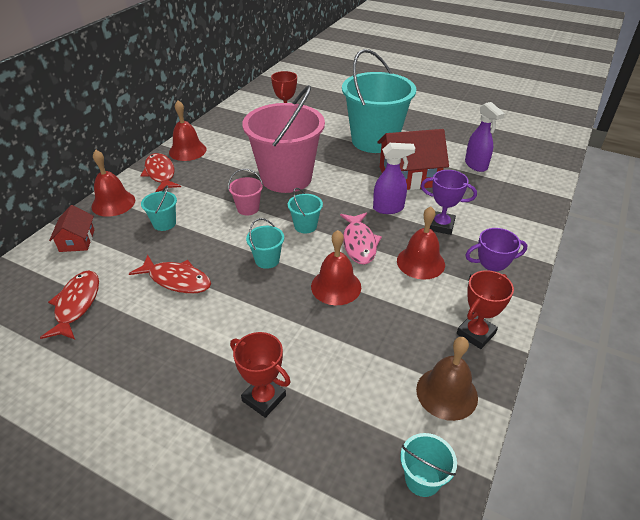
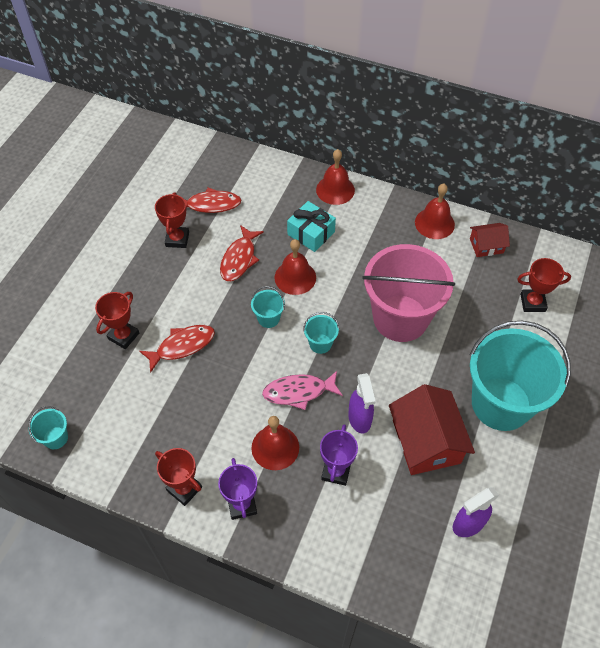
camera: 85 degrees right, 15 degrees up
red house [49,205,95,252] -> red house moved to [470,223,510,257]
red fish [140,153,181,192] -> red fish moved to [139,325,215,373]
turquoise bucket [141,185,177,231] -> turquoise gift [287,201,336,252]
pink bucket [228,169,263,216] -> none
red bell [311,230,361,305] -> red bell moved to [275,239,316,295]
brown bell [416,337,478,421] -> none
none -> red trophy [155,192,189,248]

